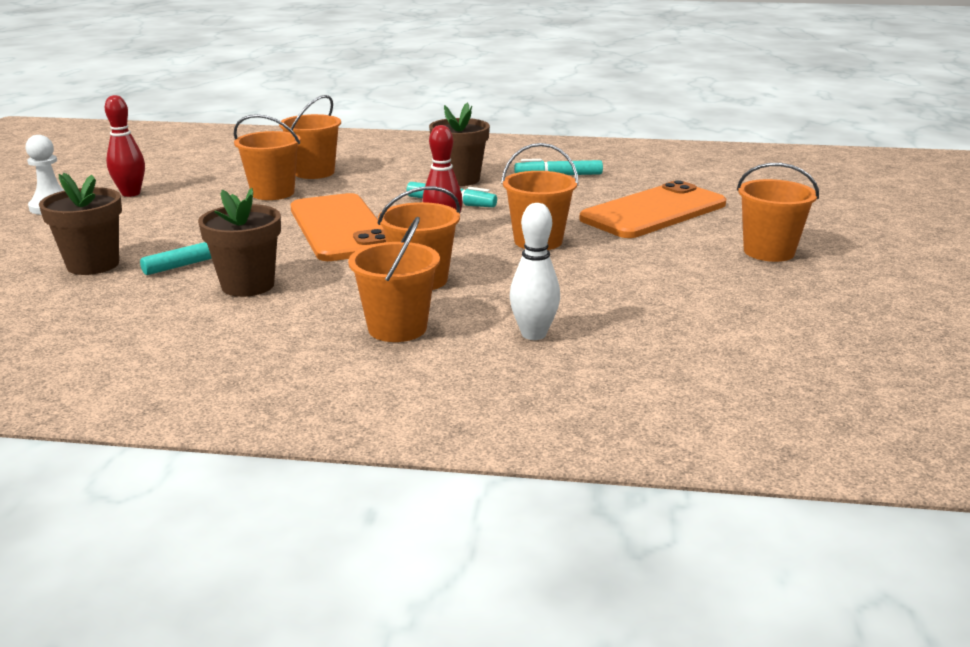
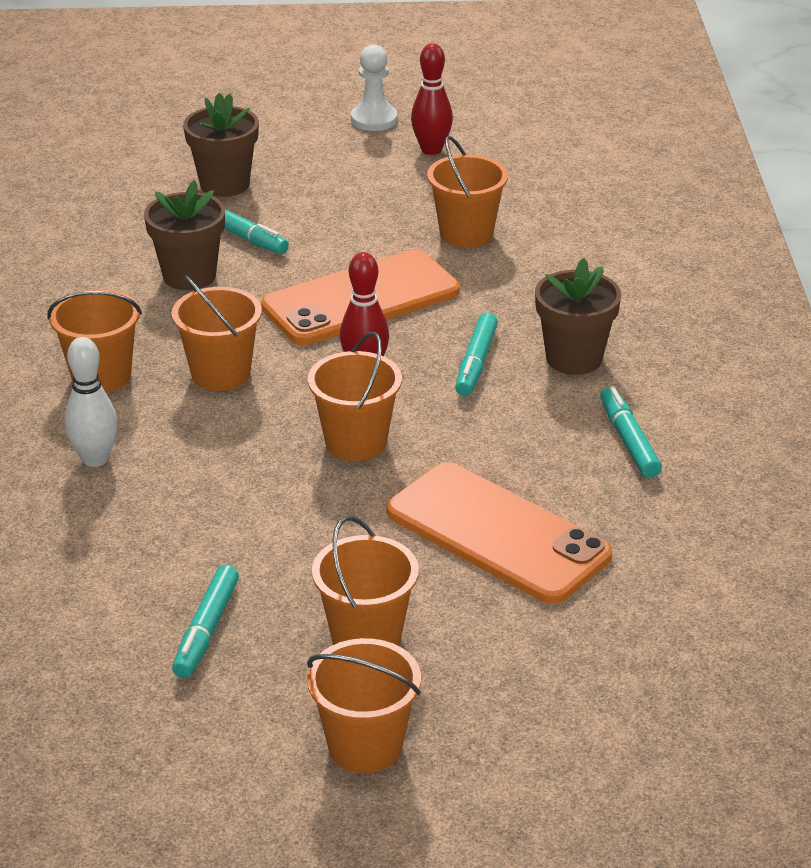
camera: 80 degrees right, 10 degrees up
orange bucket [279,95,341,179] -> orange bucket moved to [307,638,421,773]
none -> turquoise marker [172,565,239,678]

